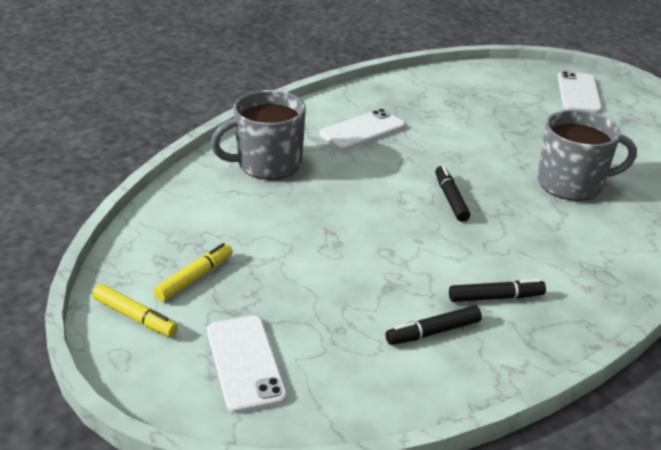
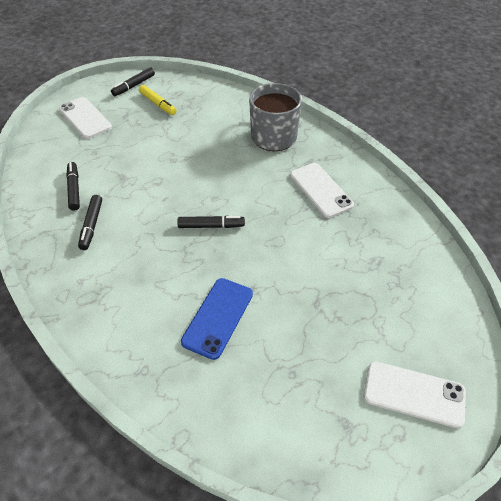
camera: 100 degrees right, 15 degrees up
yellow marker [93,284,178,337] -> black marker [111,67,155,96]
white phone [207,315,287,413] -> white phone turned 60 degrees clockwise [59,97,112,139]
grey mug [537,110,637,201] -> blue phone [181,278,253,360]

